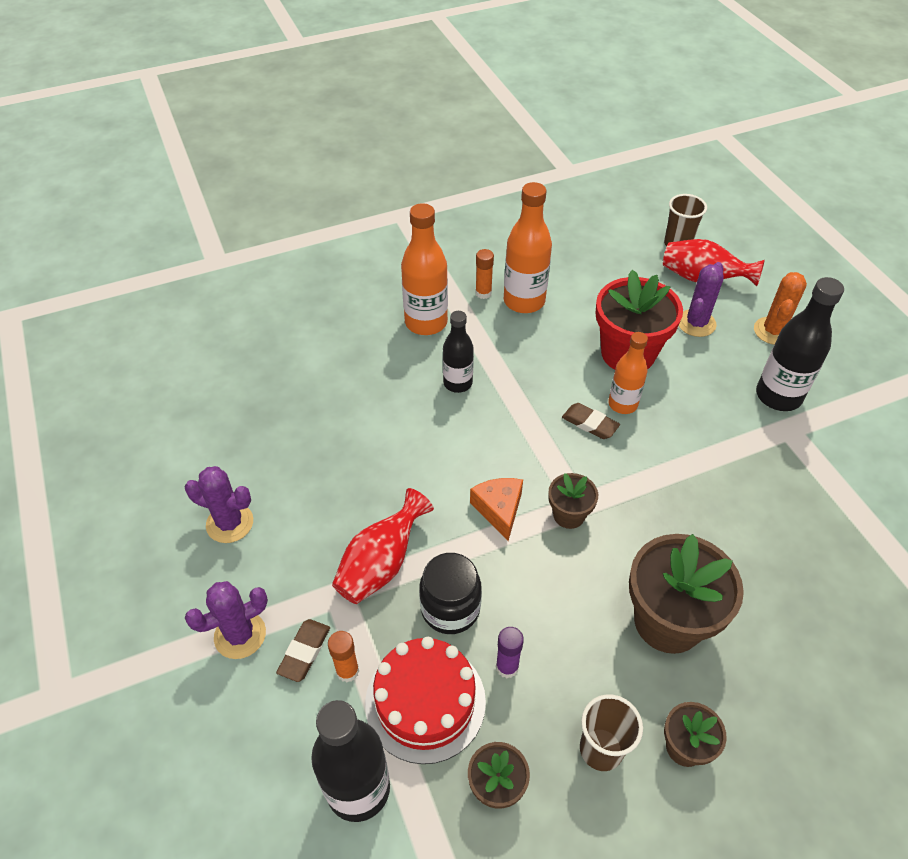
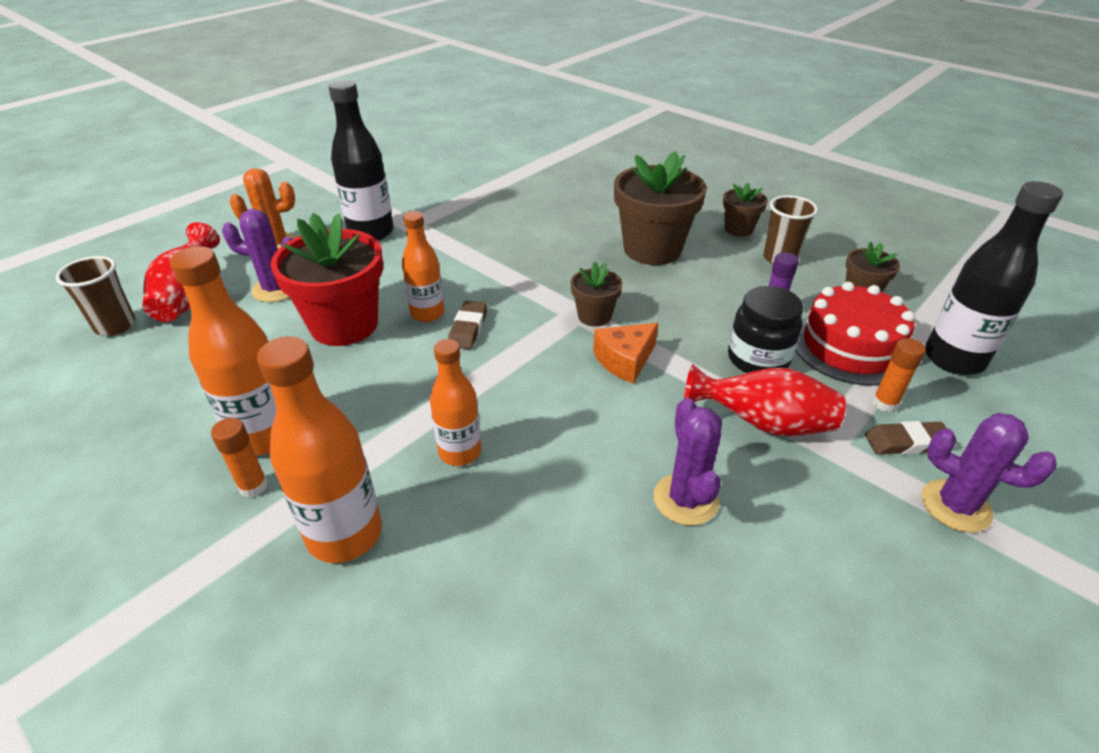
camera: 115 degrees left, 10 degrees down
purple cactus [185,466,253,543] -> purple cactus moved to [653,398,722,526]
black bottle [443,311,474,393] -> orange bottle [430,339,482,466]

